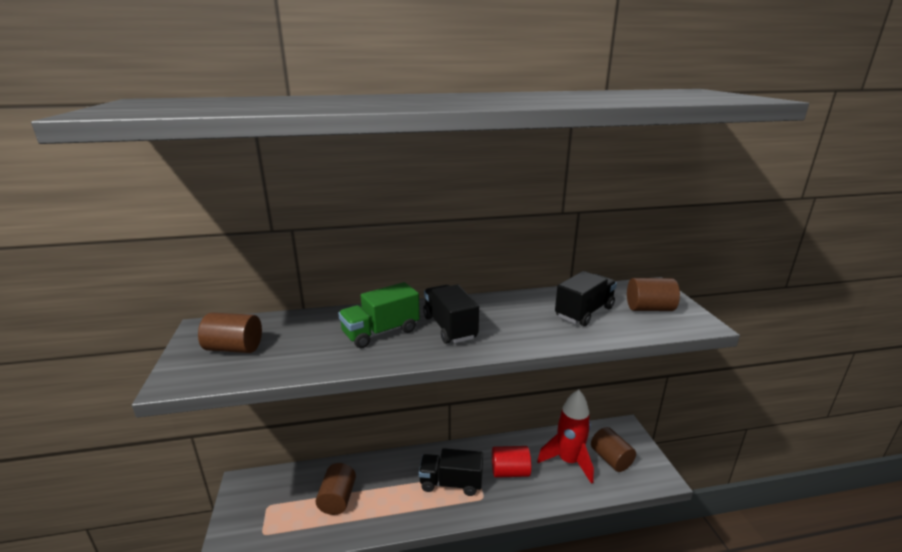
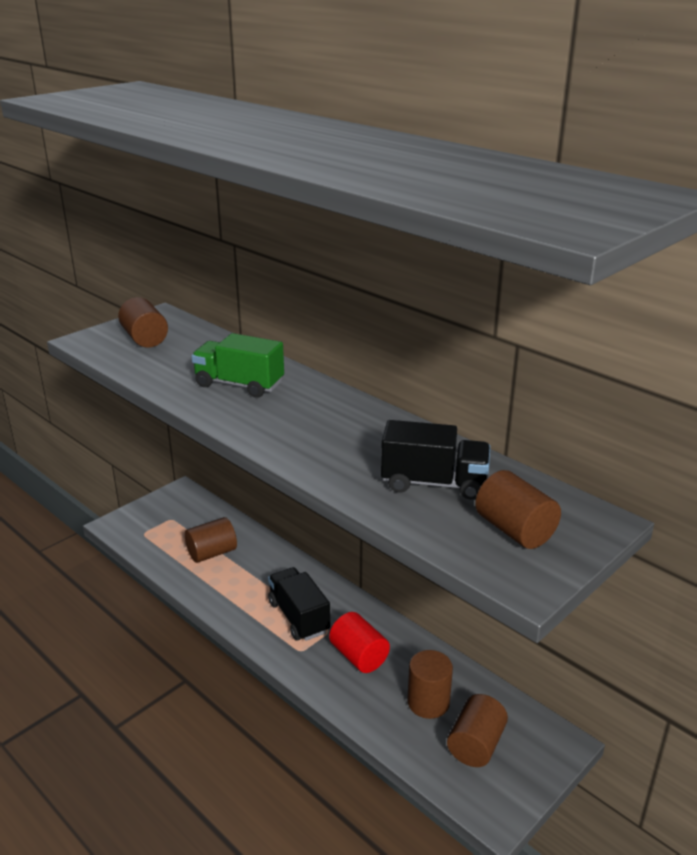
camera: 55 degrees right, 5 degrees up
black truck [423,285,479,344] -> none
red rocket [537,389,594,484] -> brown cylinder [407,650,453,719]

